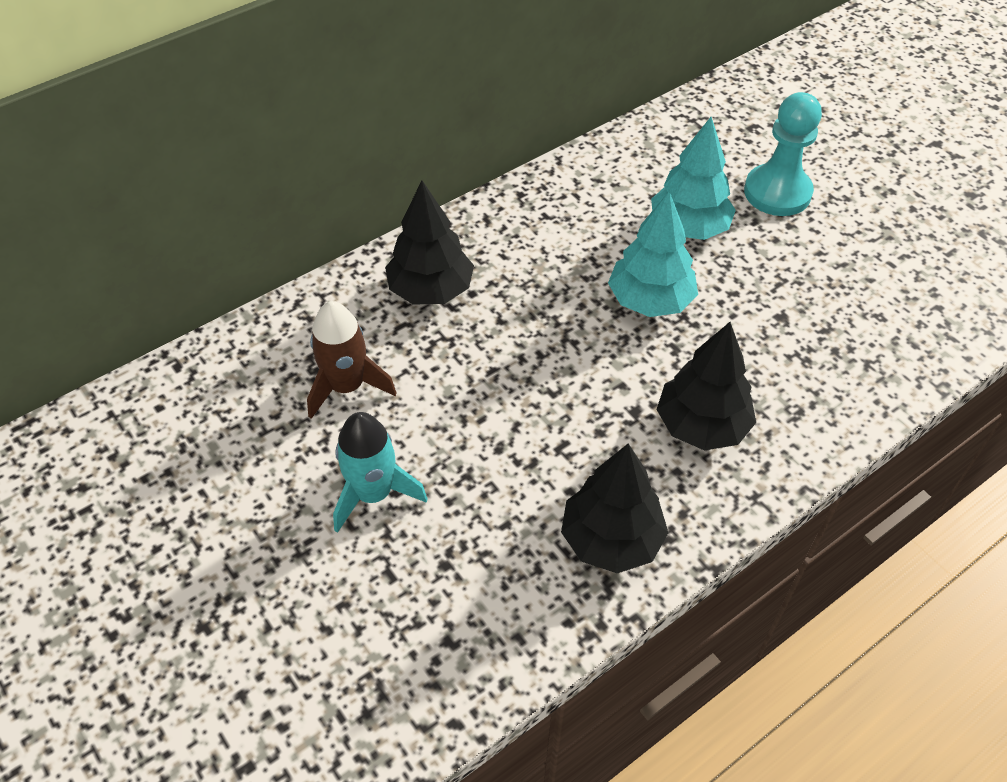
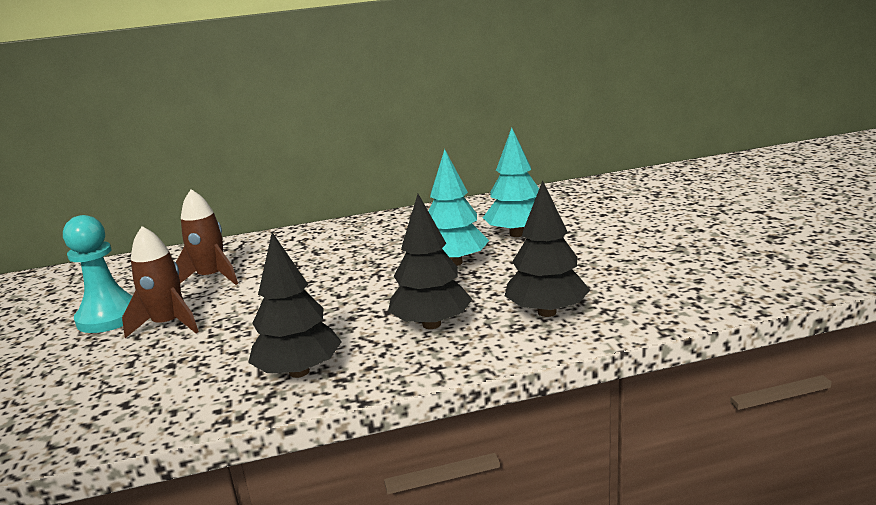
camera: 25 degrees right, 30 degrees down
turquoise rocket [333,412,428,533] -> brown rocket [122,226,199,338]
black tree [385,181,474,305] -> black tree moved to [505,180,590,317]
turquoise pawn [744,92,822,216] -> turquoise pawn moved to [63,215,133,333]

